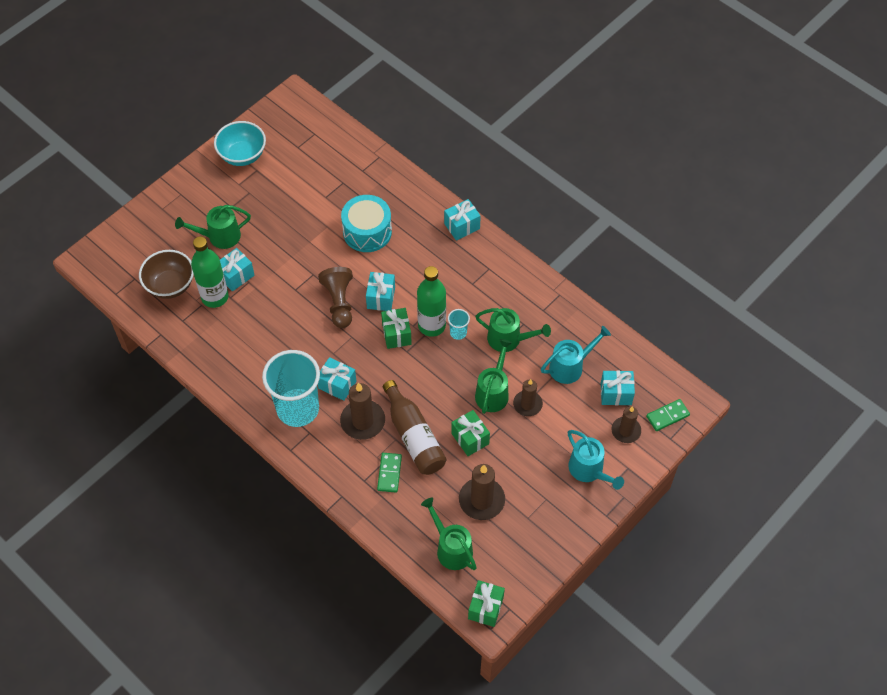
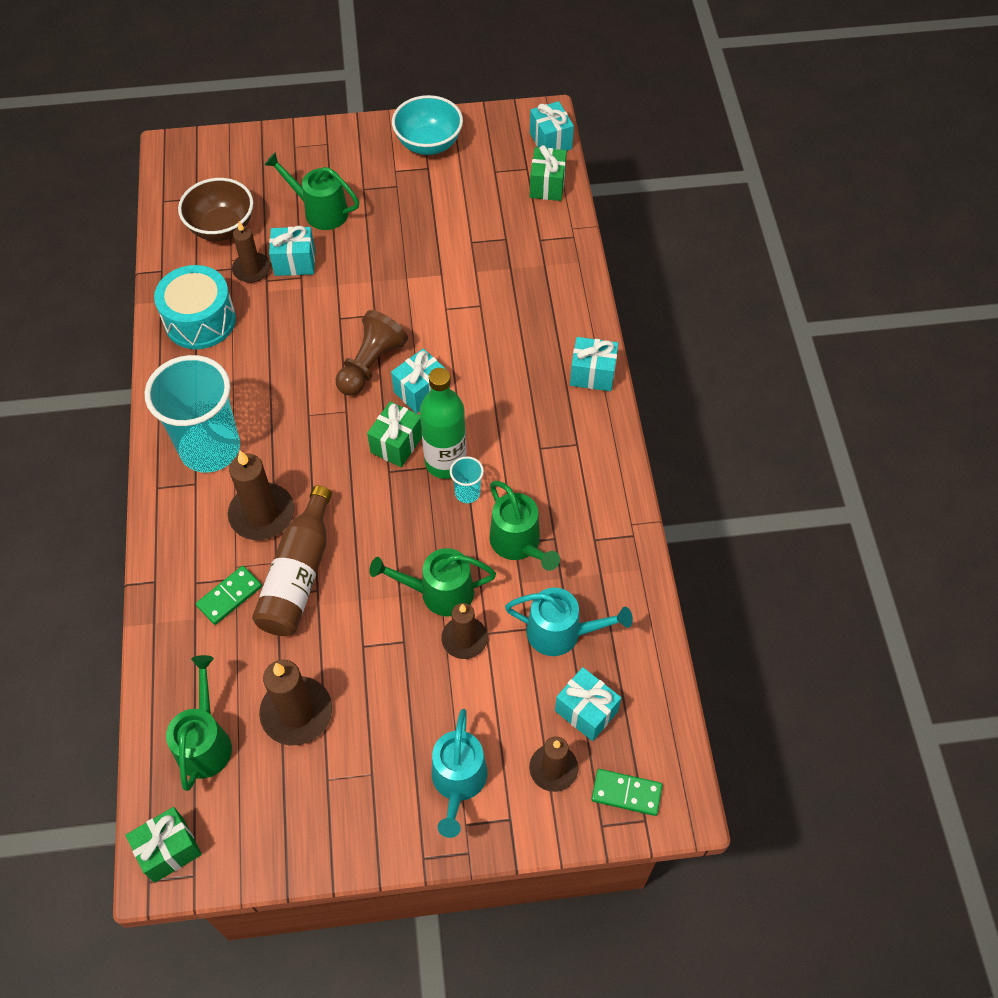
camera: 40 degrees right, 0 degrees up
green bottle [191,236,229,308] -> brown candle [232,221,271,283]
turquoise gift [318,357,356,401] -> turquoise gift moved to [530,101,574,151]
turquoise drum [341,195,392,252] -> turquoise drum moved to [154,265,236,349]
green gift [451,410,490,456] -> green gift moved to [530,145,567,201]
green watering can [475,339,512,414] -> green watering can turned 150 degrees counterclockwise [369,548,496,616]

